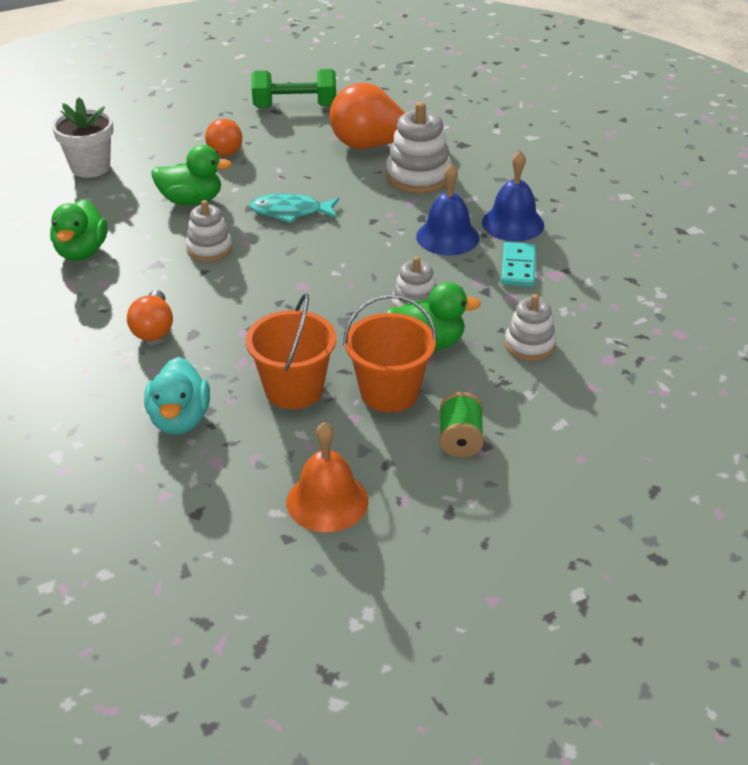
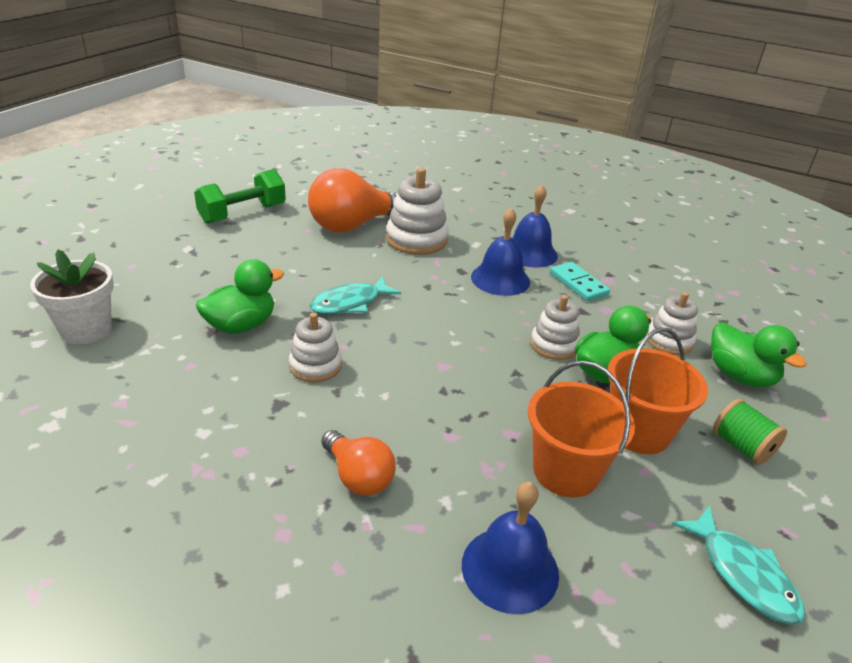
camera: 40 degrees left, 5 degrees down
green duck [50,199,108,261] -> green duck moved to [711,322,807,388]
turquoise duck [144,357,210,435] -> blue bell [462,482,559,614]
orange light bulb [205,119,242,156] -> none
orange bell [287,422,368,532] -> turquoise fish [672,505,805,625]

